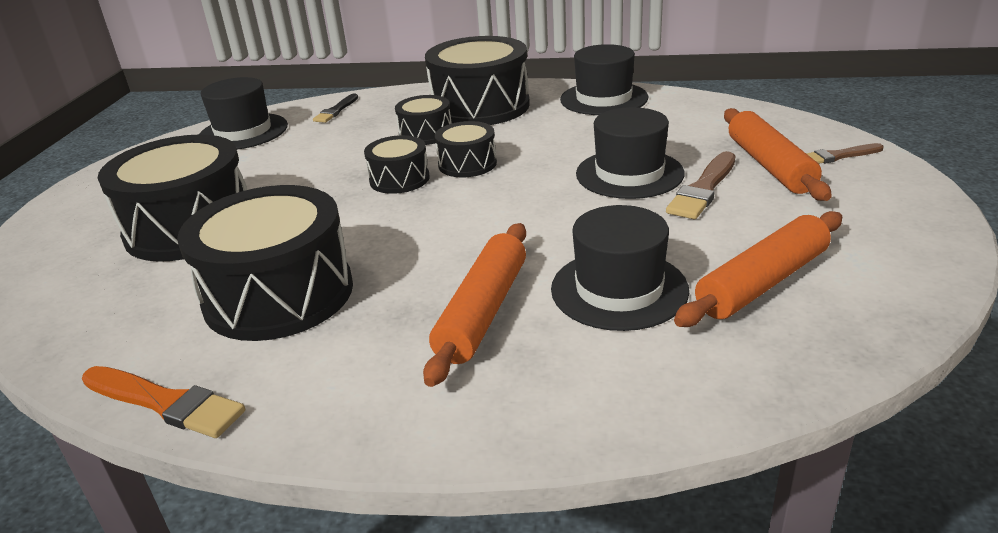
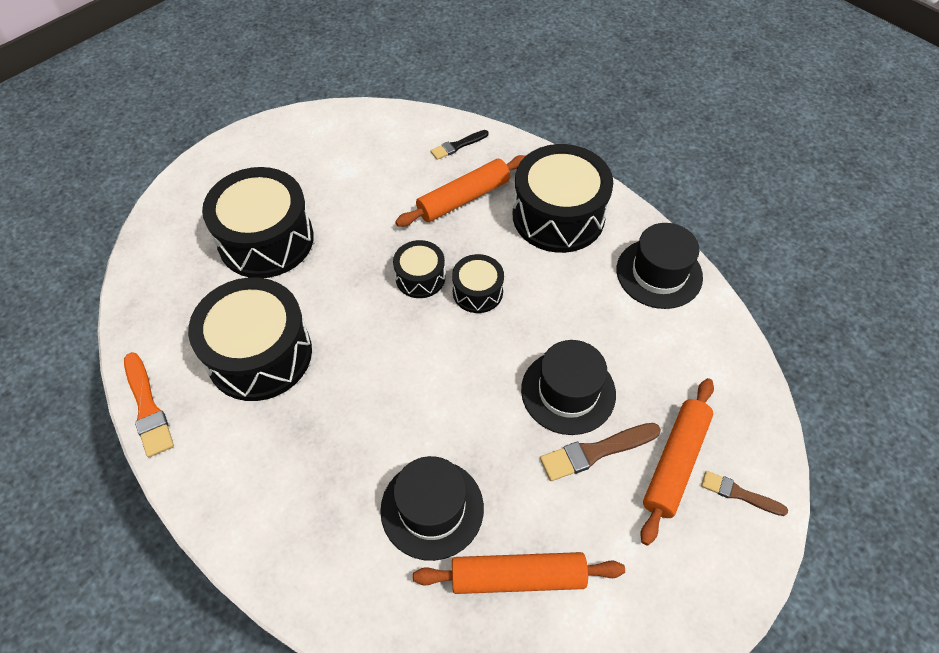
camera: 35 degrees right, 25 degrees up
black hat [199,77,288,150] -> none
black drum [395,95,452,145] -> none
orange rolling pin [423,223,526,387] -> orange rolling pin moved to [395,155,525,227]

